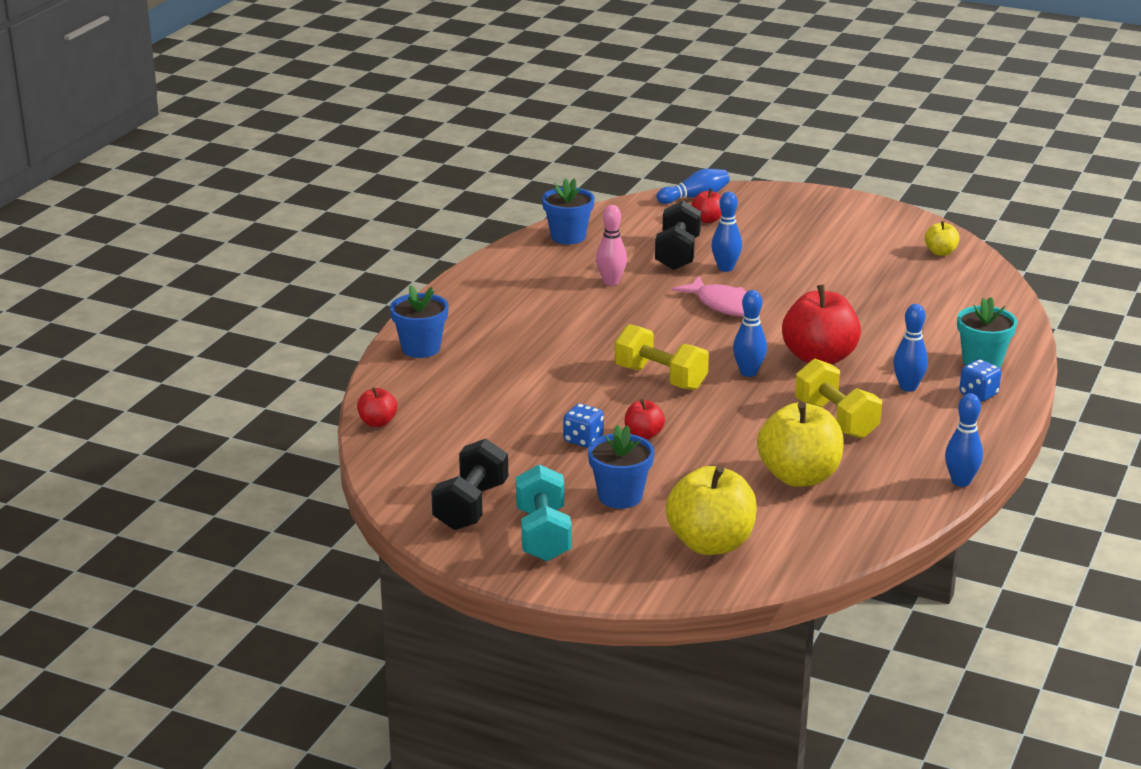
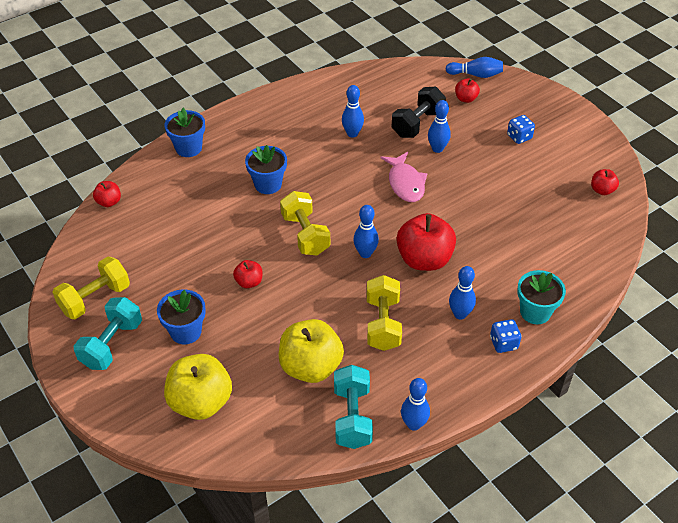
camera: 30 degrees right, 20 degrees up
black dumbbell [431,439,508,530] -> yellow dumbbell [52,257,130,319]
blue flower pot [542,178,594,244] -> blue flower pot moved to [245,145,287,194]
blue dice [563,404,604,448] -> blue dice moved to [507,115,535,144]
pink bowling pin [596,205,627,286] -> blue bowling pin [342,85,364,138]
yellow apple [925,221,960,256] -> red apple [591,169,619,195]
none -> turquoise dumbbell [334,365,373,449]

